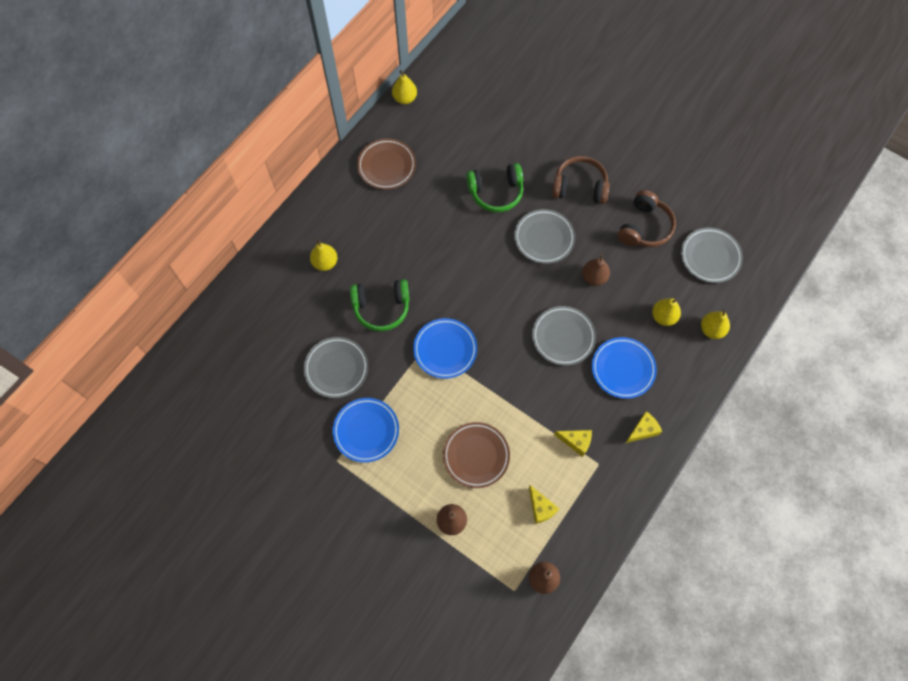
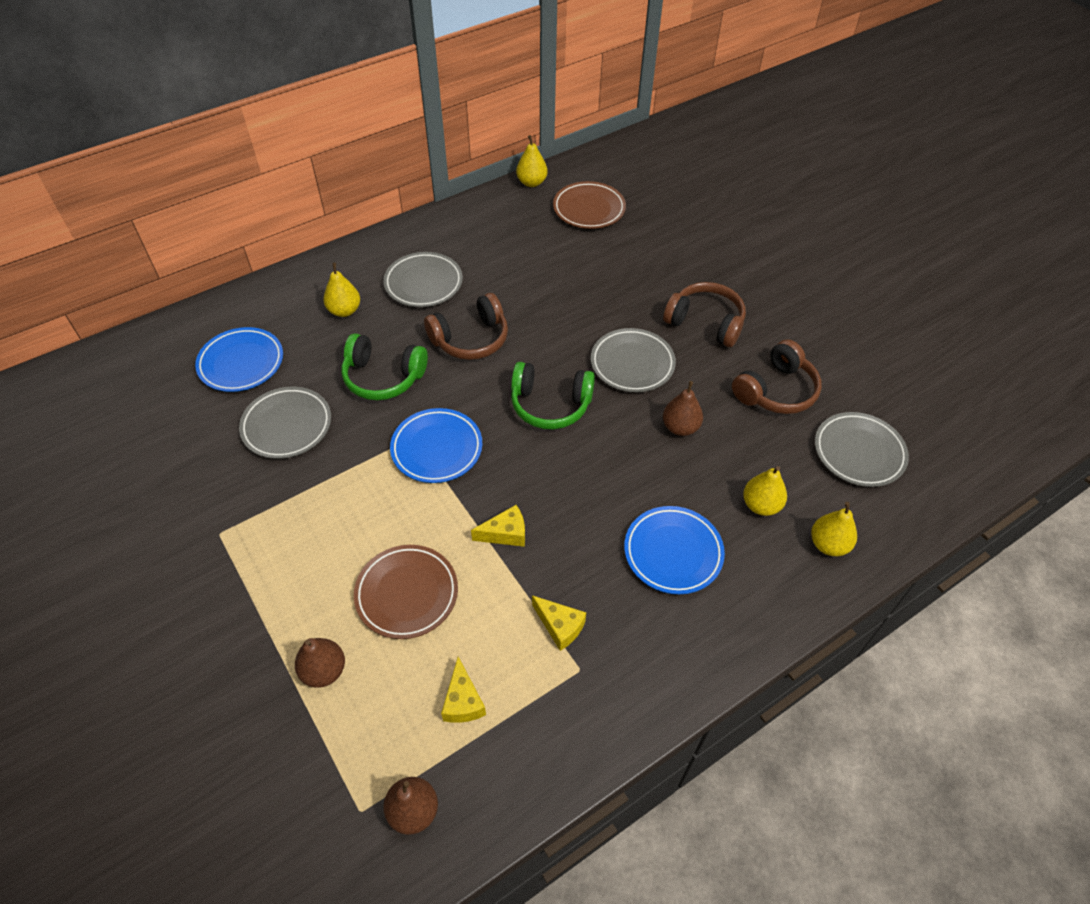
camera: 20 degrees right, 15 degrees down
blue plate [333,398,399,463] -> blue plate moved to [195,327,283,392]
brown plate [357,139,416,190] -> brown plate moved to [553,181,626,229]
green headphones [466,163,523,212] -> green headphones moved to [511,362,595,429]
grey plate [532,306,596,366] -> grey plate moved to [383,252,463,307]
yellow cheese [626,411,662,443] -> yellow cheese moved to [471,505,525,547]
none -> brown headphones [424,293,508,360]

